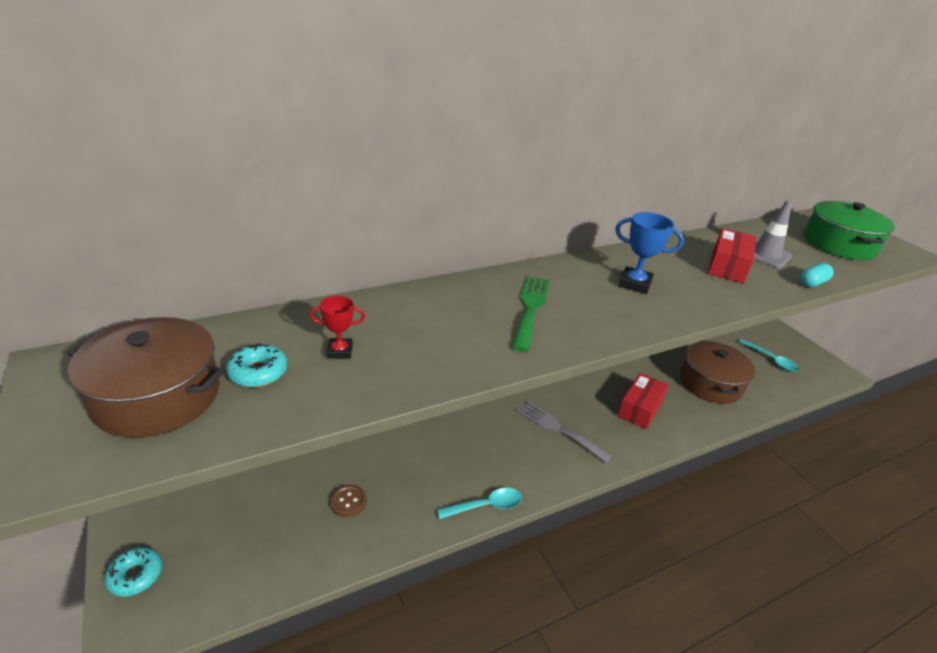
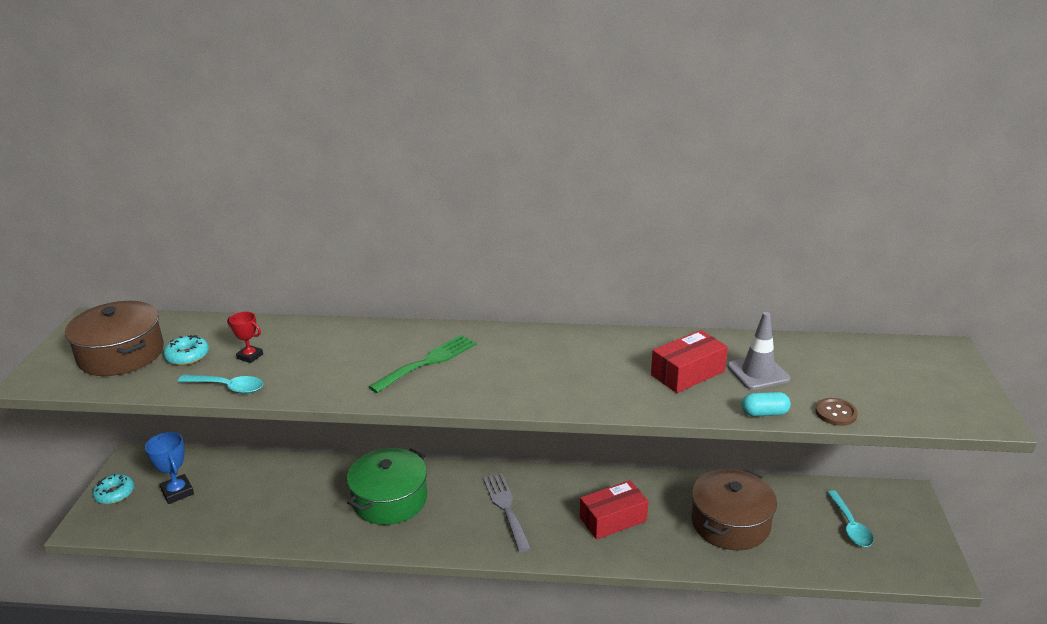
camera: 35 degrees right, 5 degrees down
brown button [330,485,367,517] -> brown button moved to [815,398,858,426]
turquoise spoon [437,488,522,519] -> turquoise spoon moved to [178,375,263,394]
blue trophy [615,212,684,294] -> blue trophy moved to [145,432,194,504]
green pot [804,201,895,260] -> green pot moved to [347,448,427,525]

